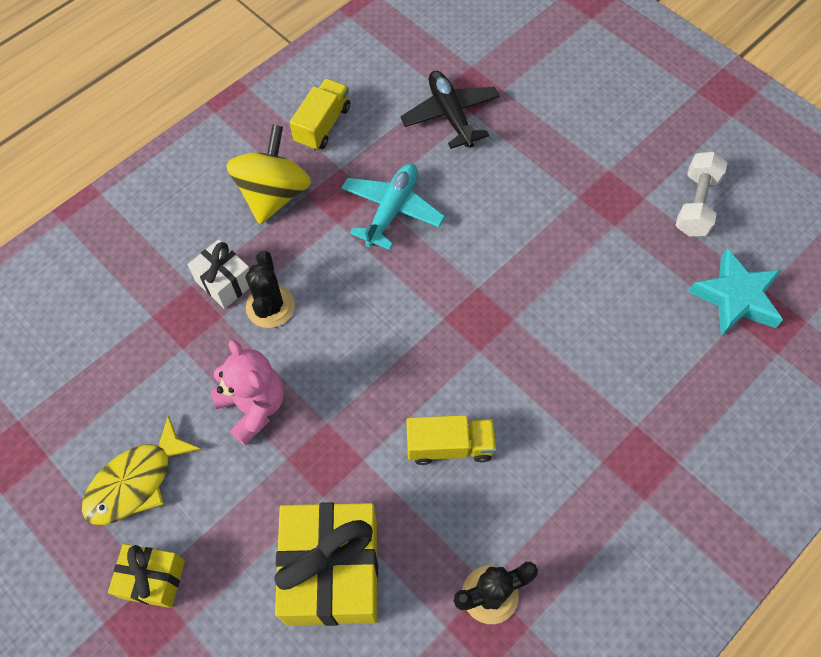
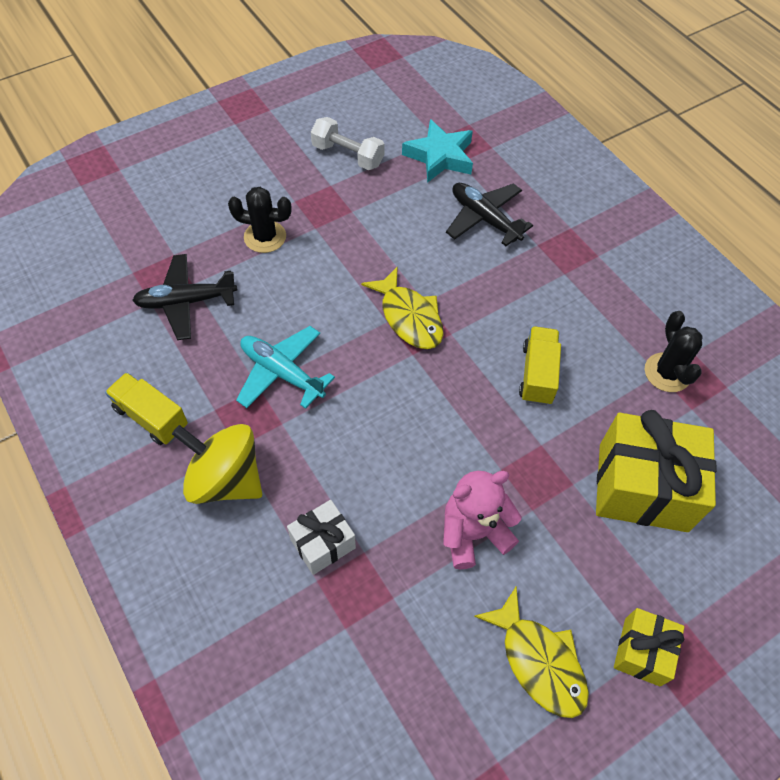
camera: 80 degrees left, 5 degrees down
black cactus [246,251,295,328] -> black cactus moved to [228,187,292,253]
none -> yellow fish [361,266,444,349]
none -> black plane [446,183,533,246]

